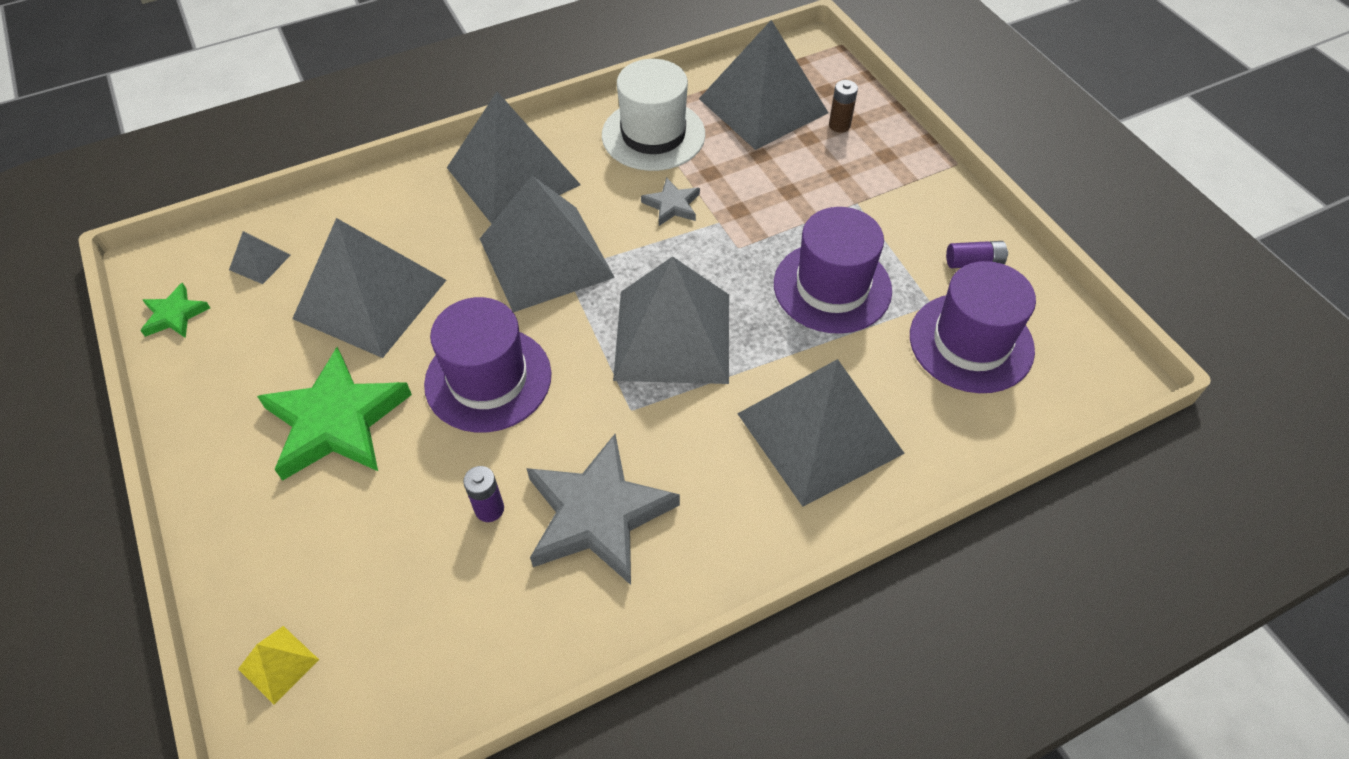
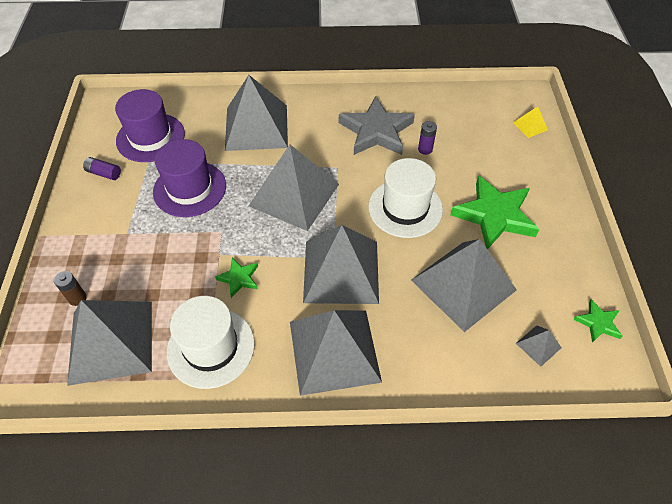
camera: 155 degrees left, 0 degrees up
purple hat [424,297,552,433] -> white hat [368,158,443,238]
grey star [641,177,700,226] -> green star [215,258,258,298]

